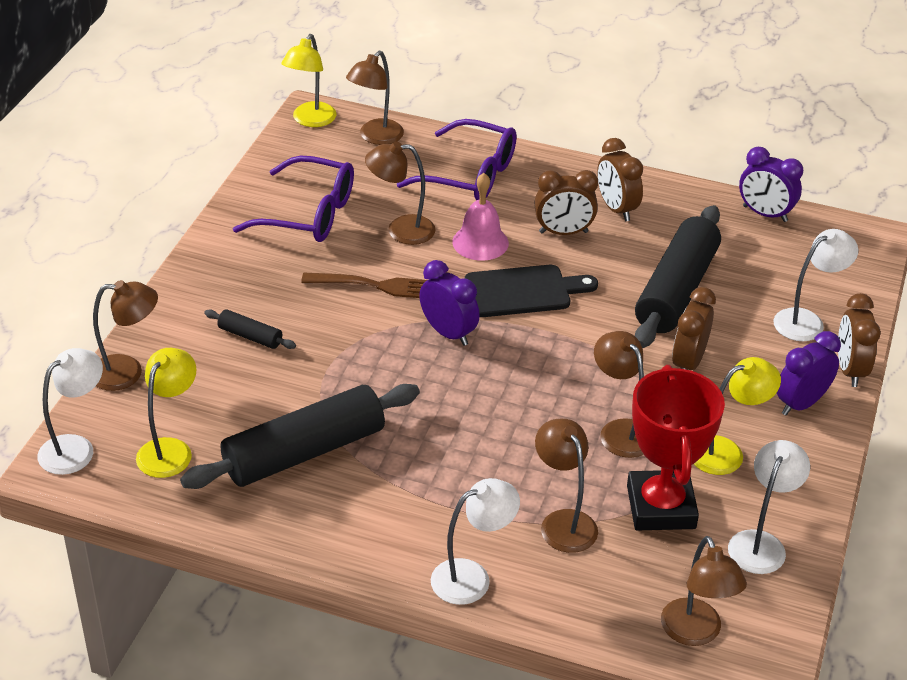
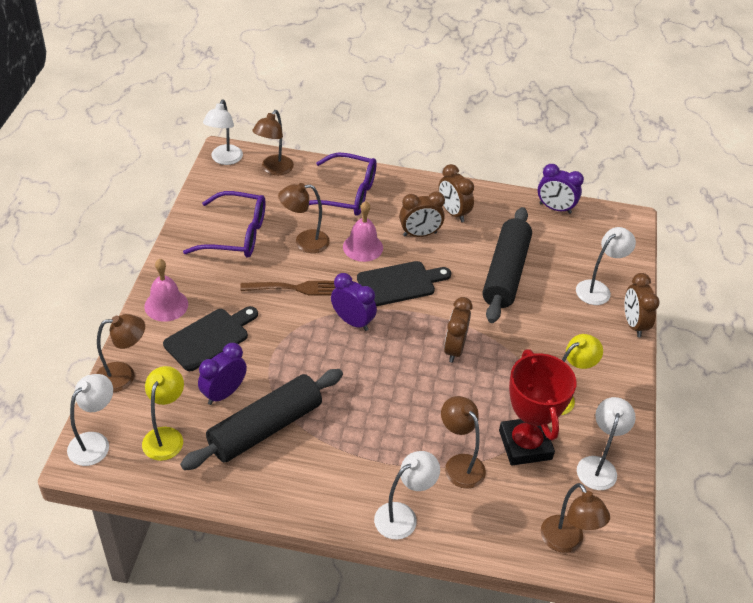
camera: 10 degrees left, 5 degrees up
black rolling pin [204,309,296,349] -> black cutting board [163,306,258,371]
yellow lamp [281,34,336,127] -> white lamp [203,99,243,165]
brown lamp [594,331,644,458] -> none
brown clock [672,287,716,370] -> brown clock moved to [444,297,473,363]
purple clock [777,331,841,415] -> purple clock moved to [198,343,247,405]
none -> pink bell [145,259,188,322]

